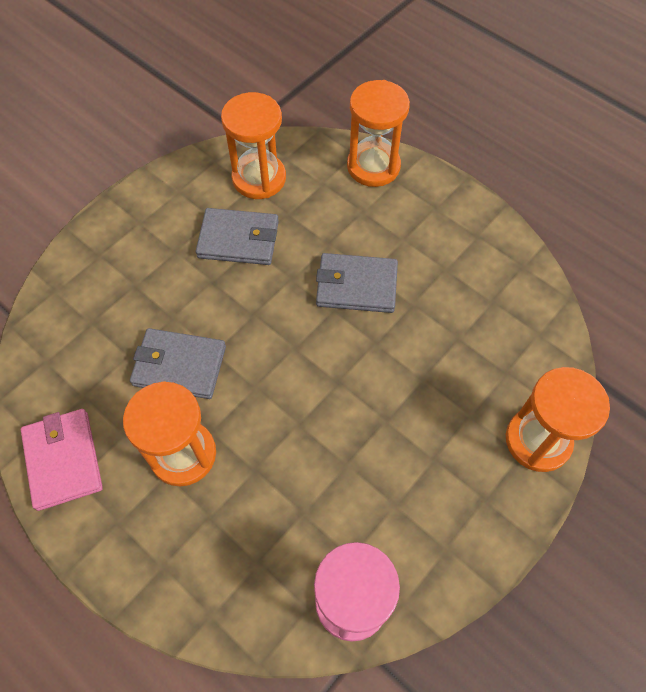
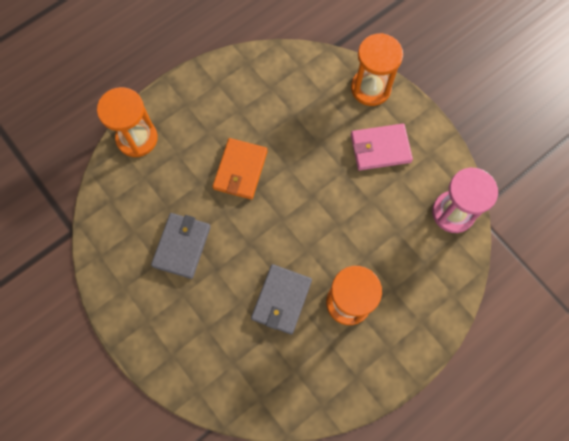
camera: 80 degrees left, 10 degrees up
pink wallet [21,409,103,511] -> pink wallet moved to [351,124,413,171]
orange hourglass [221,92,286,199] -> none
grey wallet [316,253,398,313] -> orange wallet [213,138,268,200]

